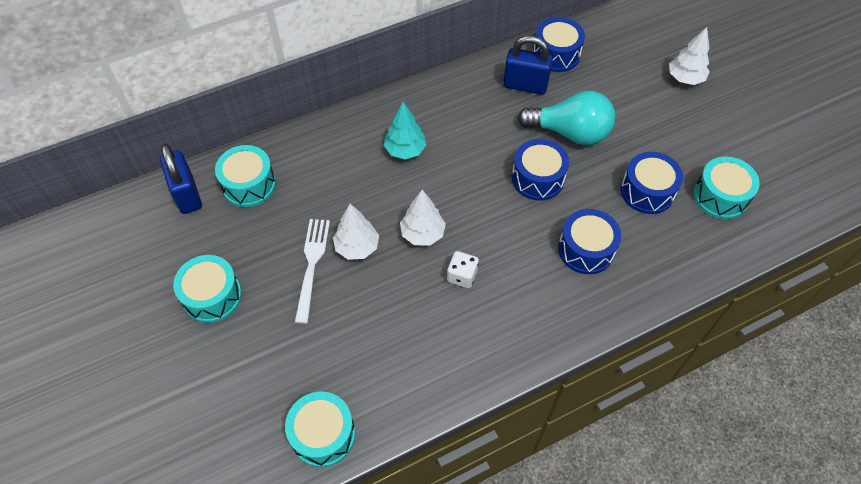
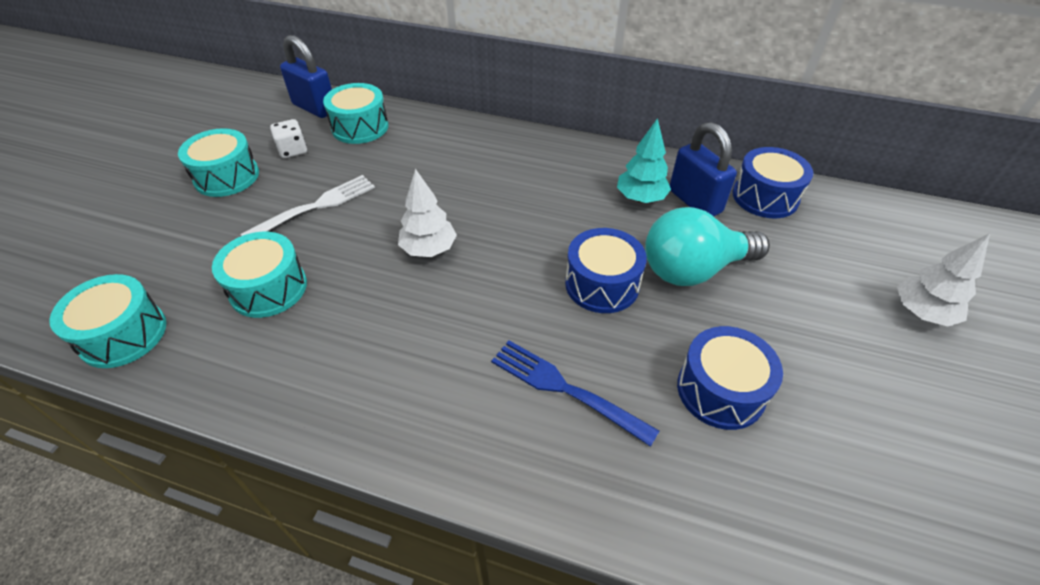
camera: 45 degrees right, 10 degrees down
blue padlock [160,144,202,214] -> blue padlock turned 75 degrees counterclockwise [280,35,332,118]
white tree [333,204,379,260] -> none
turquoise tree [384,102,427,159] -> turquoise tree moved to [617,118,671,203]
white dice [447,251,479,288] -> white dice moved to [270,119,307,158]
turquoise light bulb [517,91,615,145] -> turquoise light bulb turned 105 degrees clockwise [645,207,770,286]
blue drum [558,209,621,274] -> blue fork [491,341,659,447]
turquoise drum [693,157,760,219] -> turquoise drum moved to [212,232,307,318]

